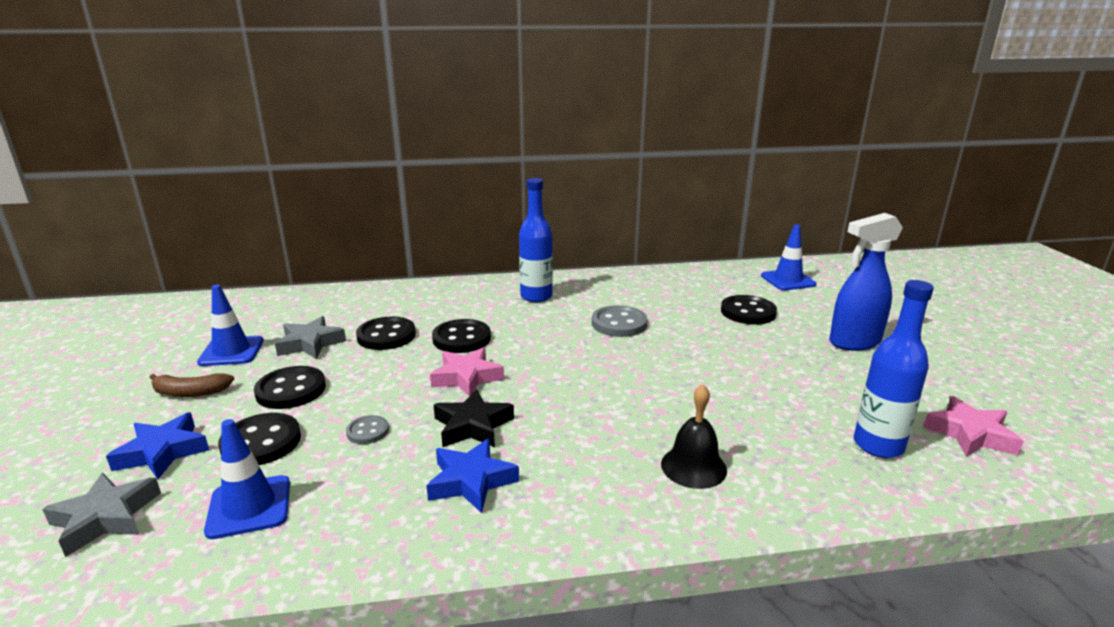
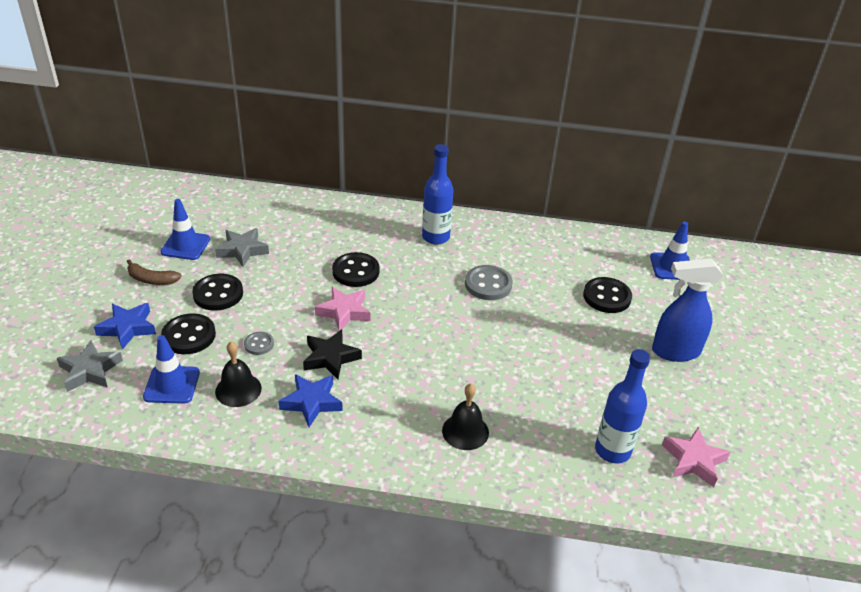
camera: 15 degrees right, 15 degrees up
black button [356,316,416,350] -> none
none -> black bell [215,341,262,407]

